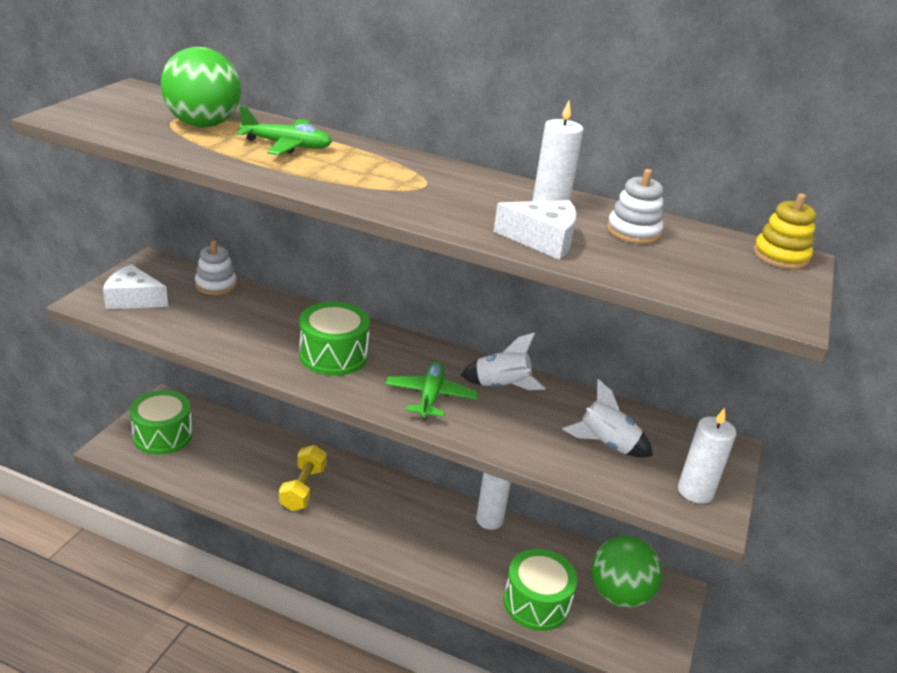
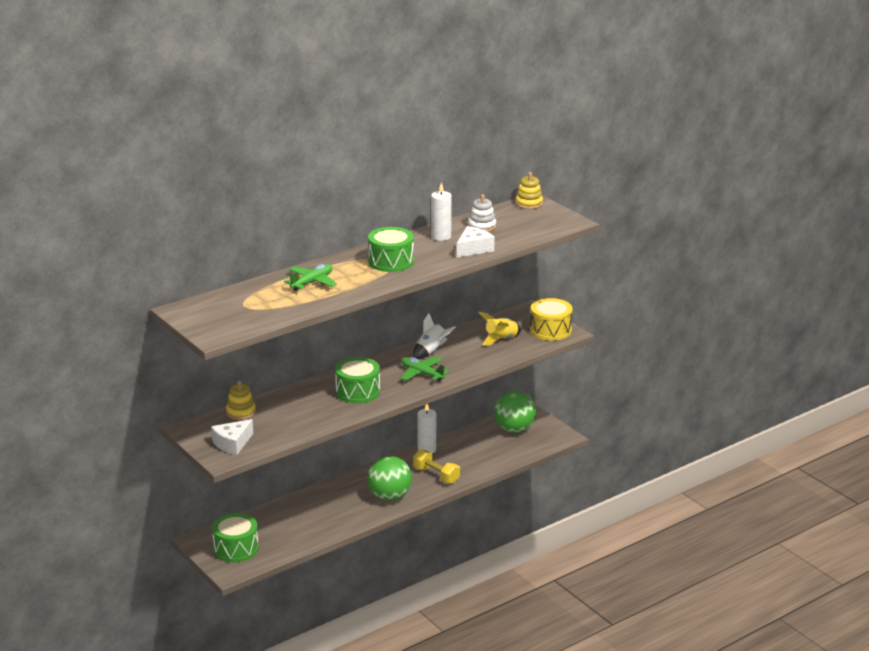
camera: 55 degrees left, 5 degrees down
green ball [161,47,241,127] -> green ball moved to [368,456,412,501]
white stacking toy [195,240,237,295] -> yellow stacking toy [226,381,256,420]
yellow dumbbell [279,445,327,511] -> yellow dumbbell moved to [413,449,460,484]
green drum [504,549,577,631] -> green drum moved to [368,227,414,272]
white rocket [562,379,653,458] -> yellow rocket [478,312,521,346]
white candle [678,408,736,504] -> yellow drum [530,298,573,341]

